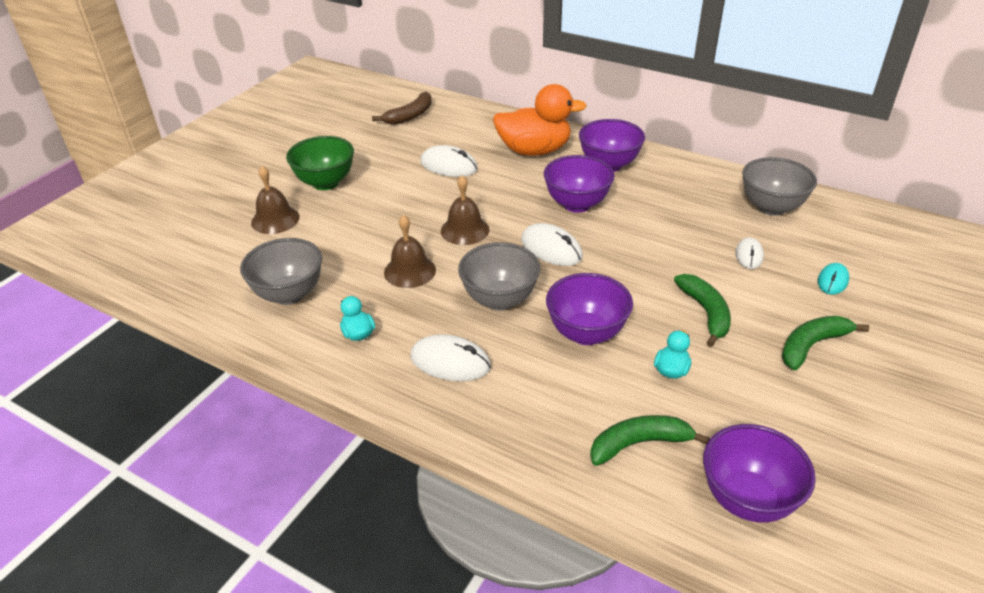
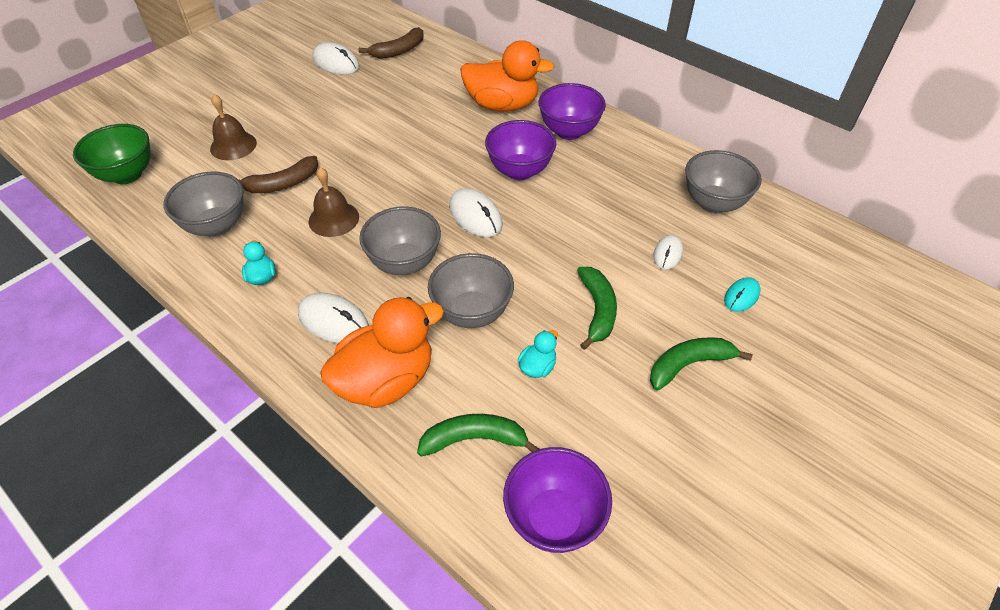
camera: 10 degrees right, 10 degrees up
green bowl [286,136,354,190] -> green bowl moved to [73,124,151,184]
white mouse [420,145,478,177] -> white mouse moved to [312,42,360,74]
brown bell [441,176,489,245] -> none
purple bowl [546,273,633,345] -> grey bowl [428,253,514,328]
none -> brown banana [238,156,318,193]
none -> orange duck [320,297,444,408]

